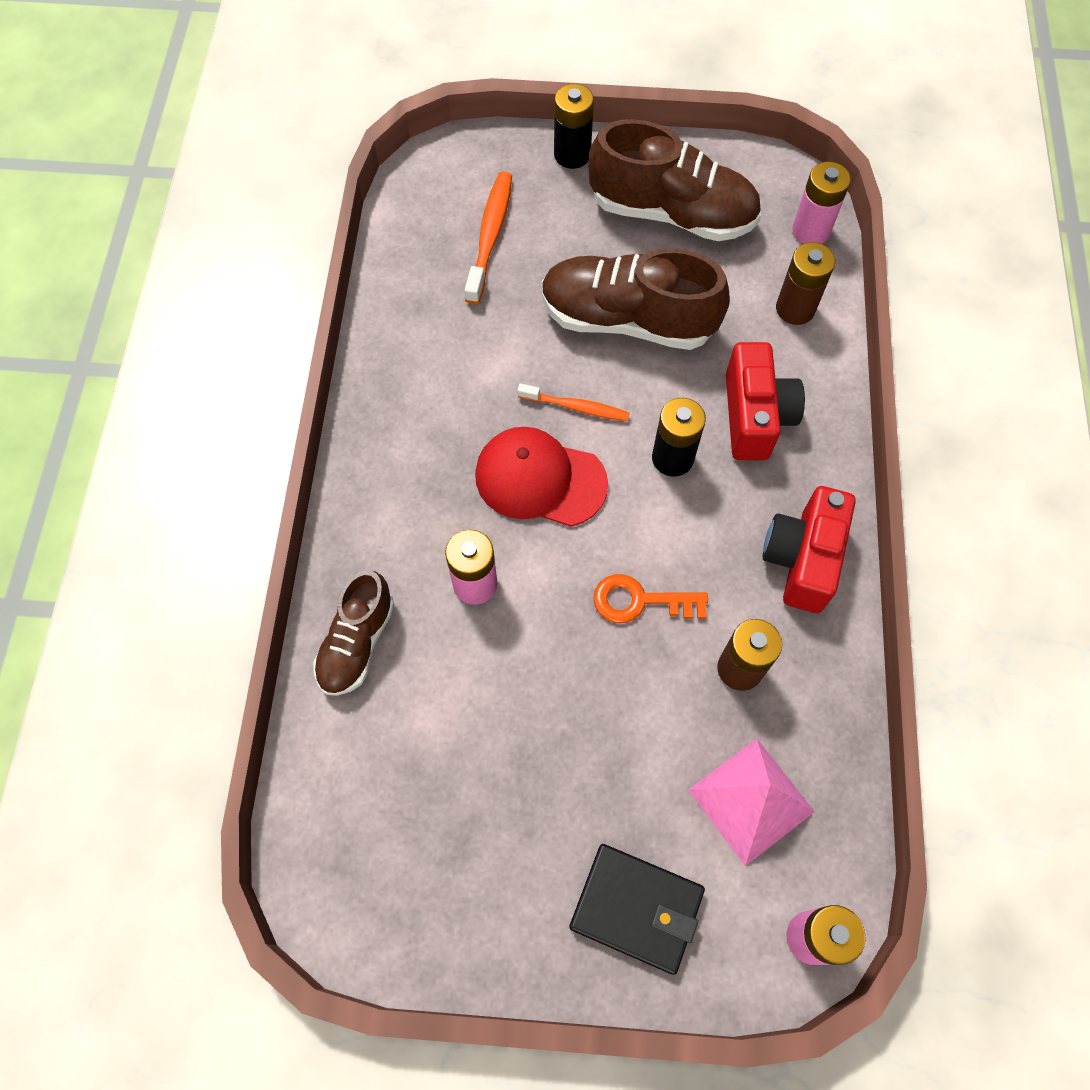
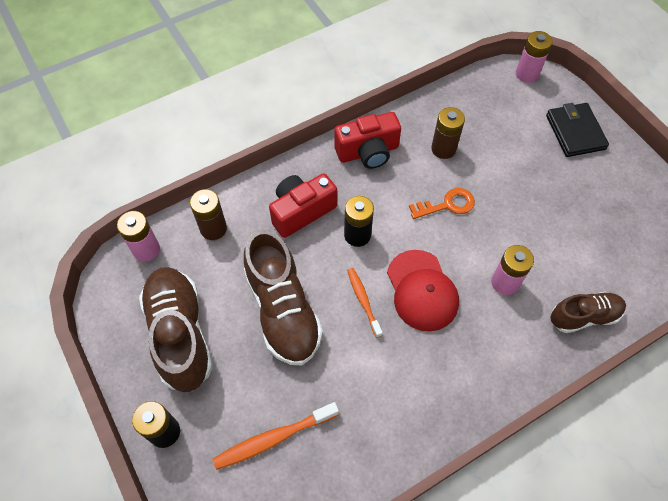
camera: 125 degrees left, 5 degrees down
orange key [593,574,708,623] -> orange key turned 75 degrees counterclockwise [409,188,475,219]
pink pyramid [688,739,815,866] -> none

